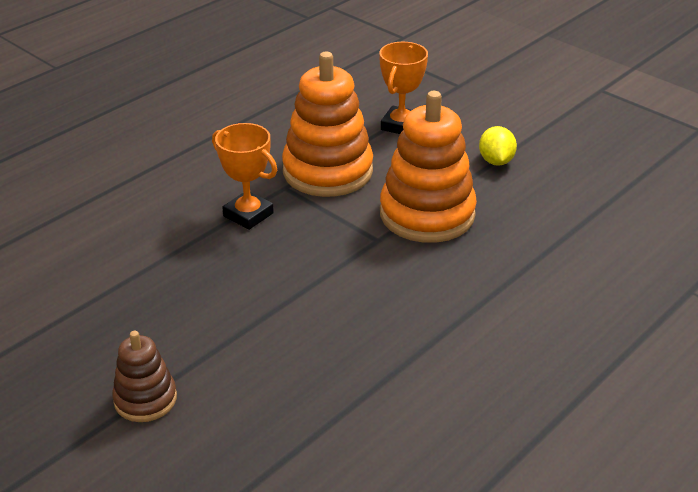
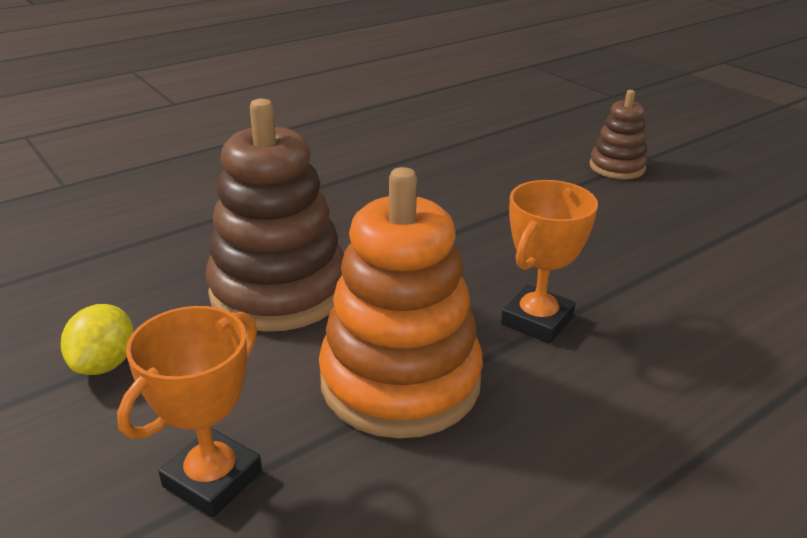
camera: 170 degrees left, 5 degrees down
orange trophy [212,123,277,230] -> orange trophy turned 75 degrees clockwise [501,180,598,343]
orange stacking toy [380,91,477,243] -> brown stacking toy [206,99,344,332]

